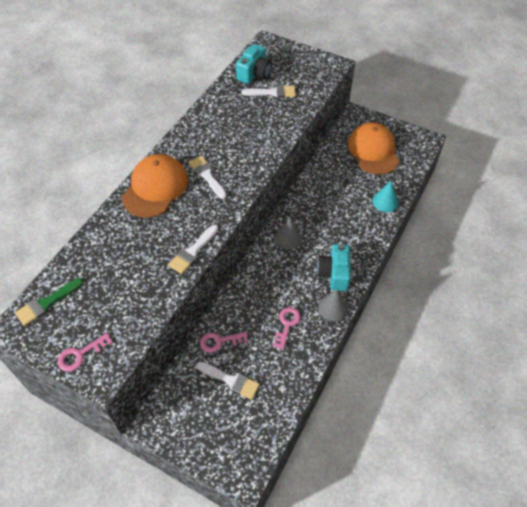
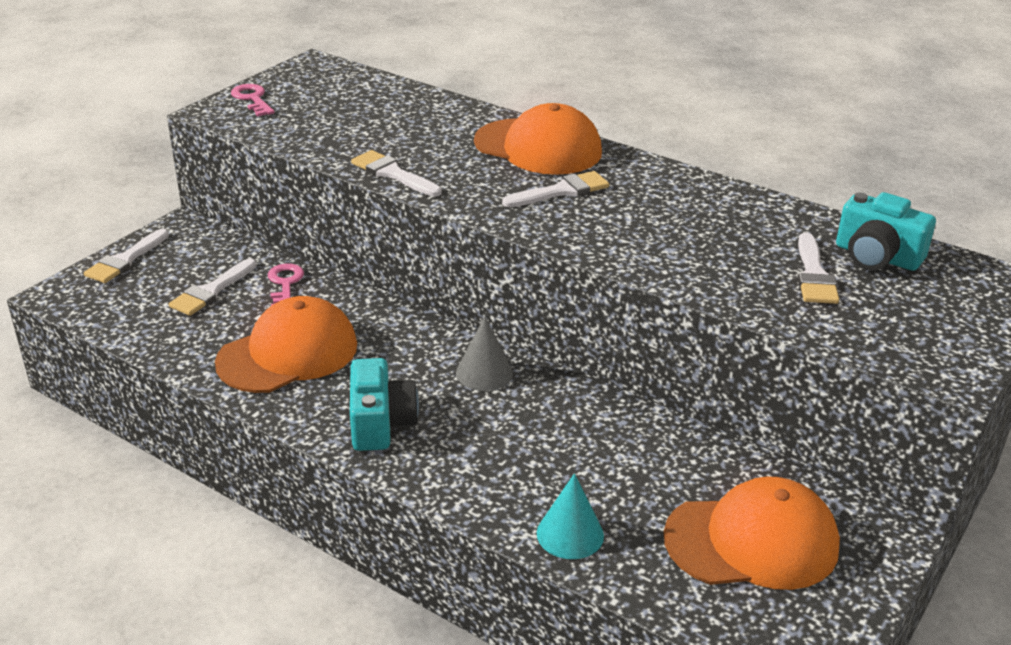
camera: 95 degrees right, 20 degrees down
green brush [15,278,83,326] -> none
pink key [273,307,301,349] -> orange cap [215,296,357,393]
turquoise camera [317,244,351,291] -> turquoise camera turned 75 degrees clockwise [350,358,419,451]
grey cone [318,289,348,321] -> none
none -> white brush [84,228,169,283]

